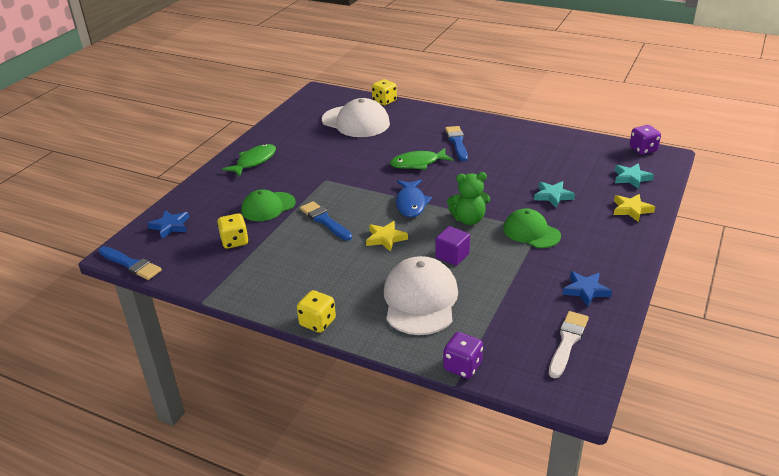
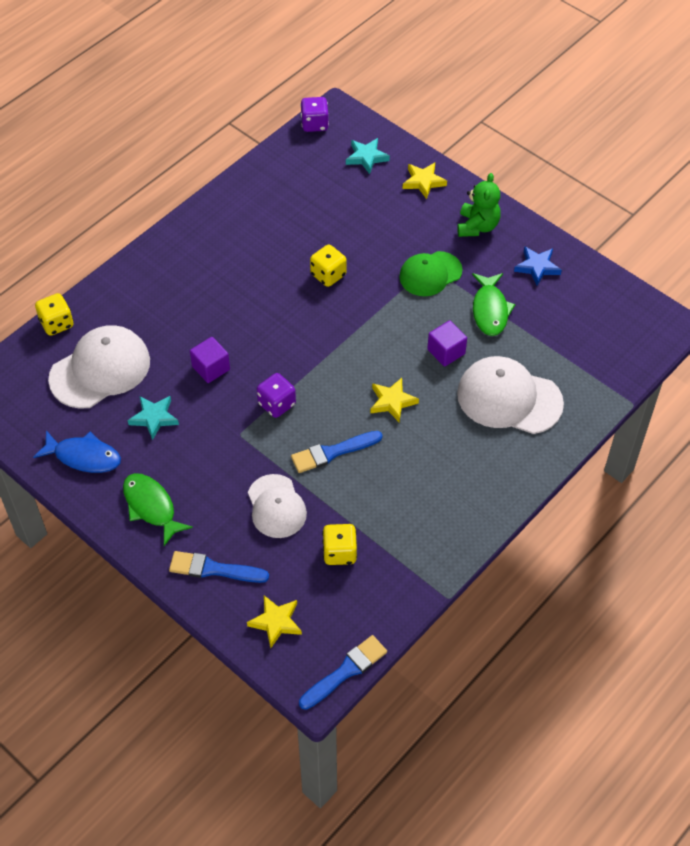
camera: 75 degrees left, 20 degrees up
blue star [147,210,189,239] -> yellow star [247,595,302,648]
green cap [241,189,296,221] -> white cap [248,474,307,538]
yellow dice [297,290,336,333] -> yellow dice moved to [310,245,347,287]
green fish [390,148,453,170] -> green fish moved to [472,273,515,336]
blue fish [396,179,432,217] -> blue fish moved to [33,430,121,473]
purple dice [443,332,483,378] -> purple dice moved to [257,373,296,418]
blue brush [445,126,468,161] -> blue brush moved to [169,551,269,583]
green teddy bear [447,172,490,225] -> green teddy bear moved to [457,173,501,237]
turquoise star [534,181,575,208] -> turquoise star moved to [128,396,179,440]
white brush [549,311,589,378] -> none
none -> purple cube [190,337,230,383]

